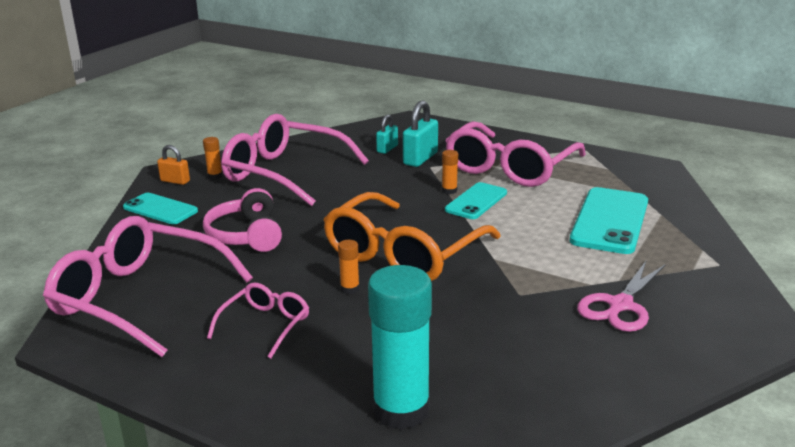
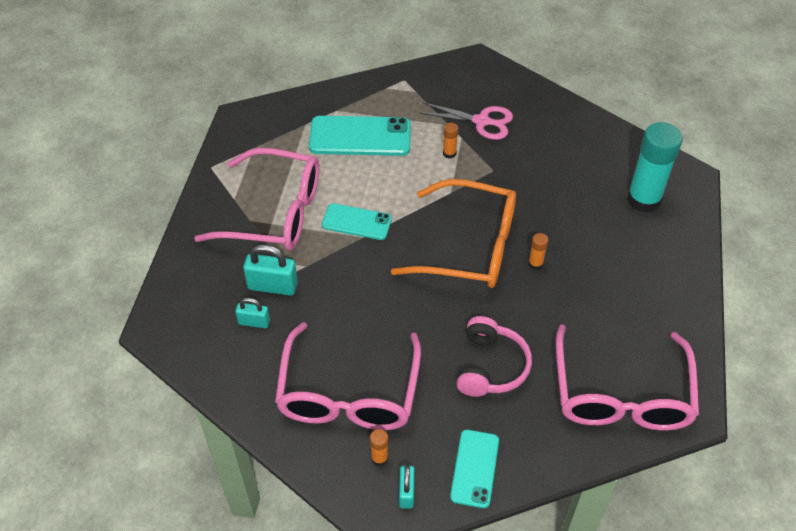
camera: 110 degrees left, 25 degrees up
orange padlock [157,145,190,185] -> turquoise padlock [399,465,415,509]
pink headphones [203,188,282,252] -> pink headphones turned 45 degrees counterclockwise [456,316,532,397]
pink glasses [207,282,309,359] -> none
orange glue stick [442,150,458,194] -> orange glue stick moved to [443,123,458,159]

